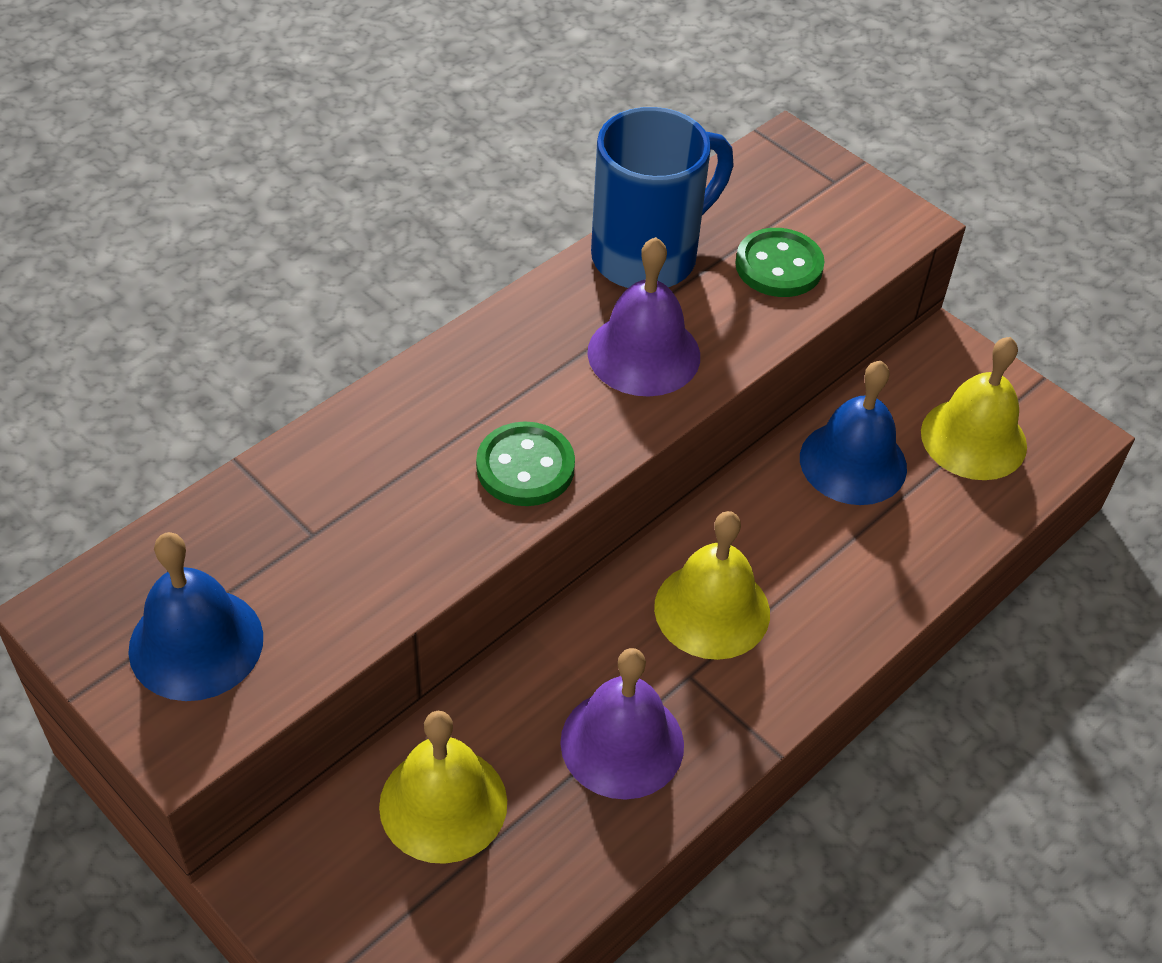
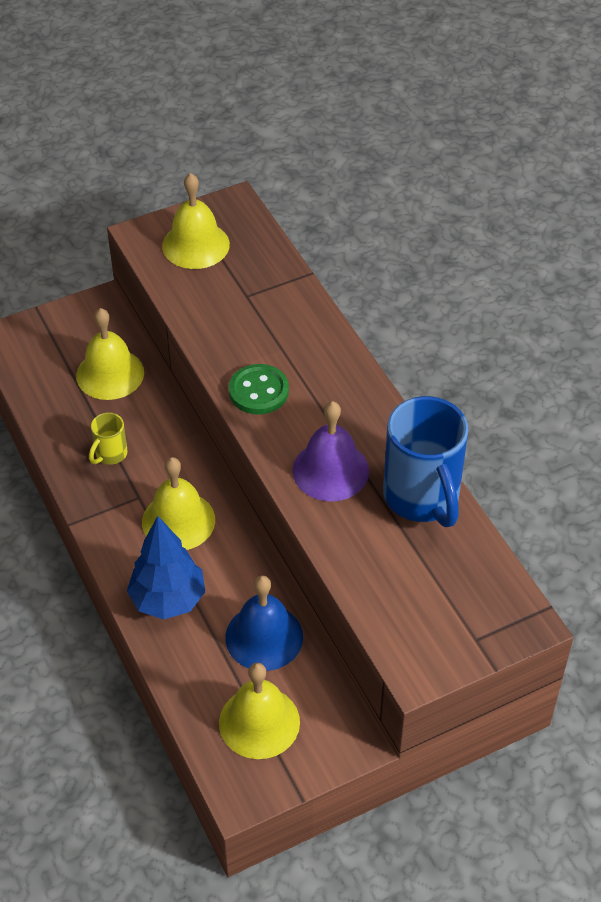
camera: 110 degrees right, 0 degrees up
blue bell [128,532,263,701] -> yellow bell [162,173,230,269]
purple bell [560,648,684,800] -> yellow mug [89,412,128,465]
green button [735,228,825,297] -> none
none -> blue tree [127,516,205,619]

